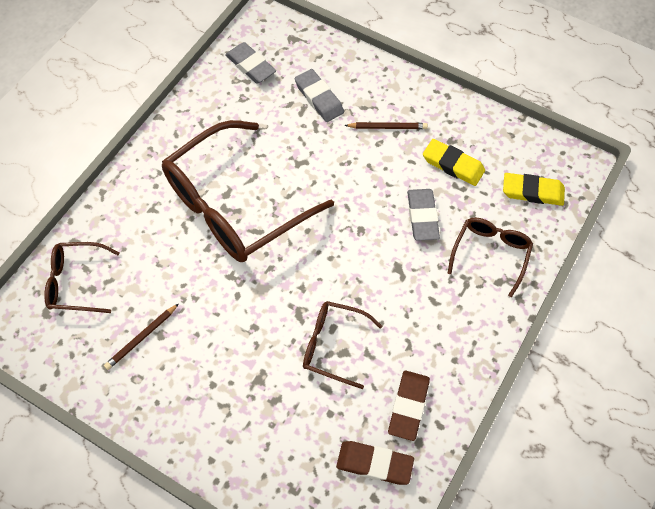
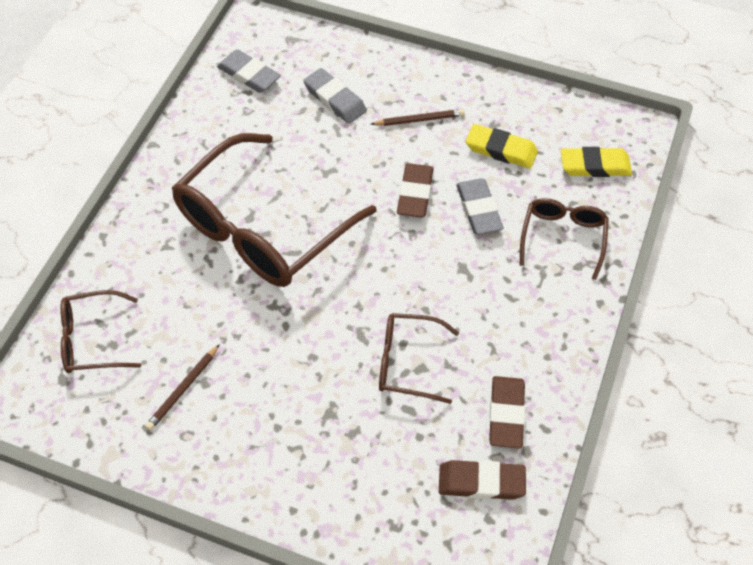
camera: 10 degrees left, 5 degrees down
none -> brown eraser [397,163,434,218]

